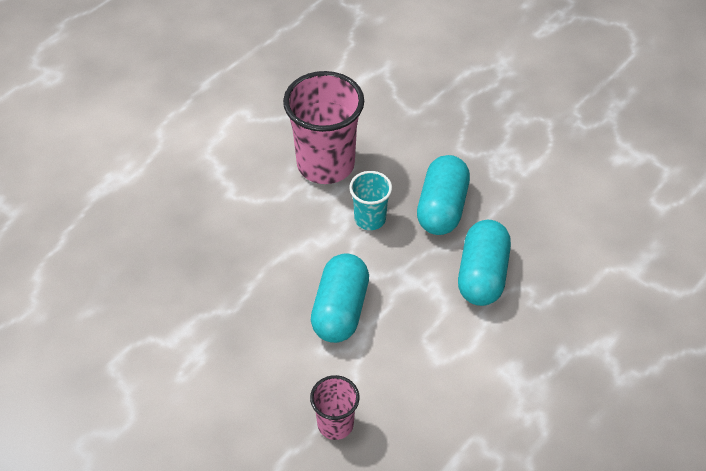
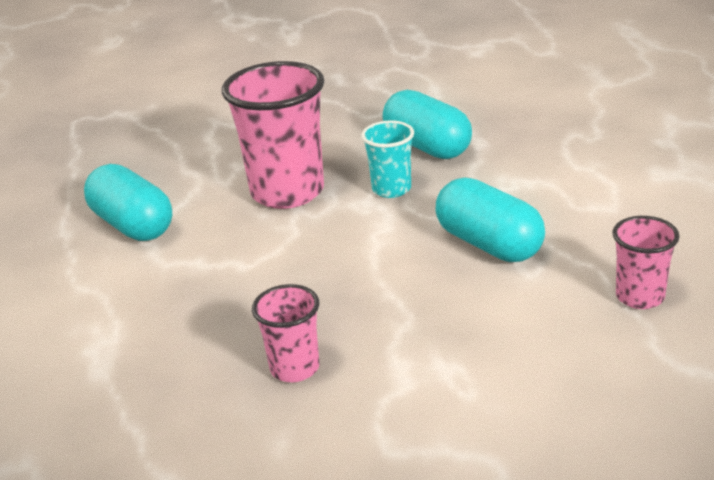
camera: 50 degrees left, 20 degrees down
turquoise capsule [458,220,511,306] -> turquoise capsule moved to [84,164,172,241]
none -> pink cup [252,284,319,382]

